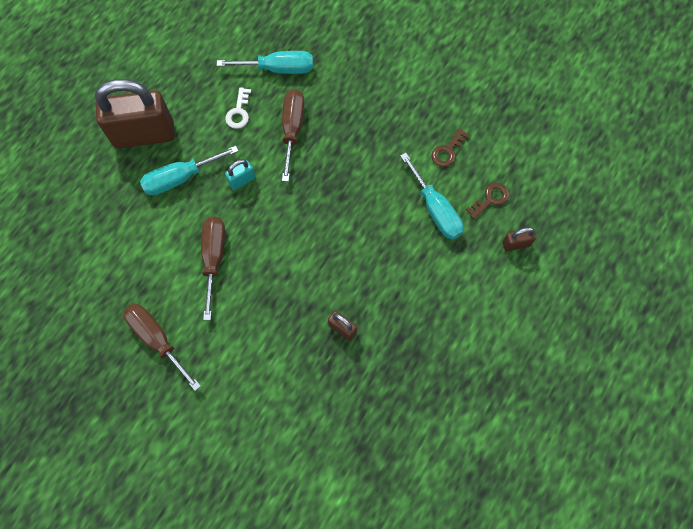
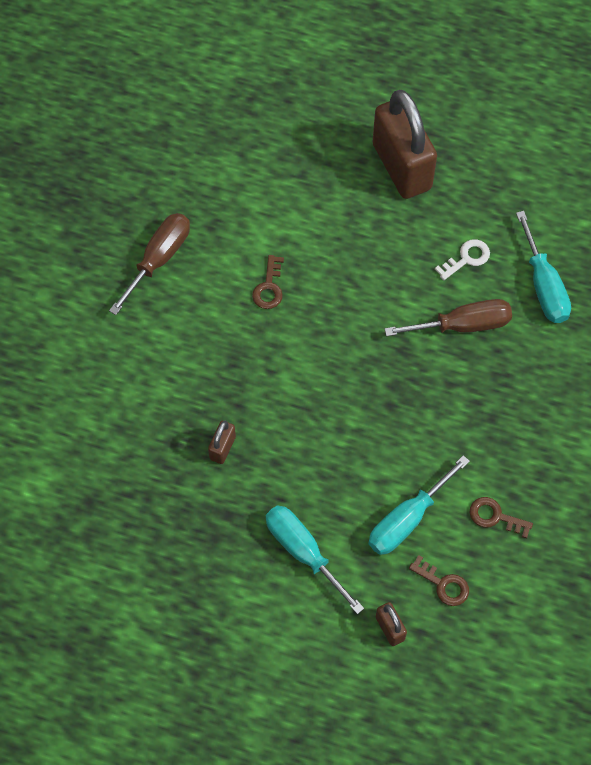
camera: 75 degrees right, 5 degrees down
turquoise screwdriver [140,146,239,195] -> turquoise screwdriver moved to [266,505,364,614]
brown screwdriver [201,216,225,320] -> brown key [252,255,284,309]
white key [225,87,251,129] -> white key turned 150 degrees clockwise [435,239,490,280]
turquoise padlock [225,159,255,190] -> none

